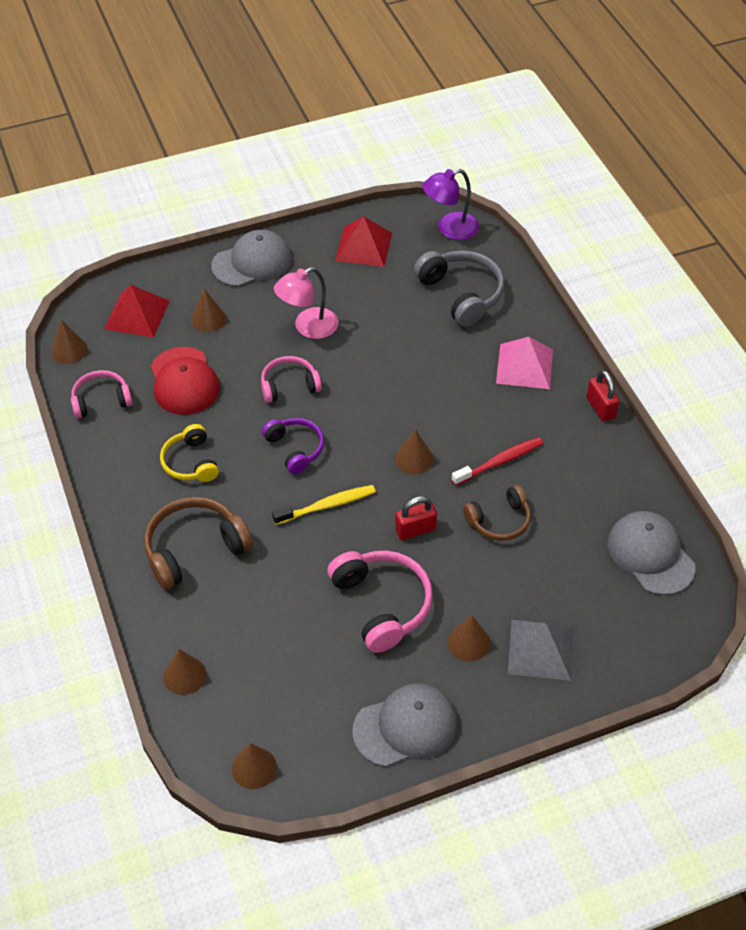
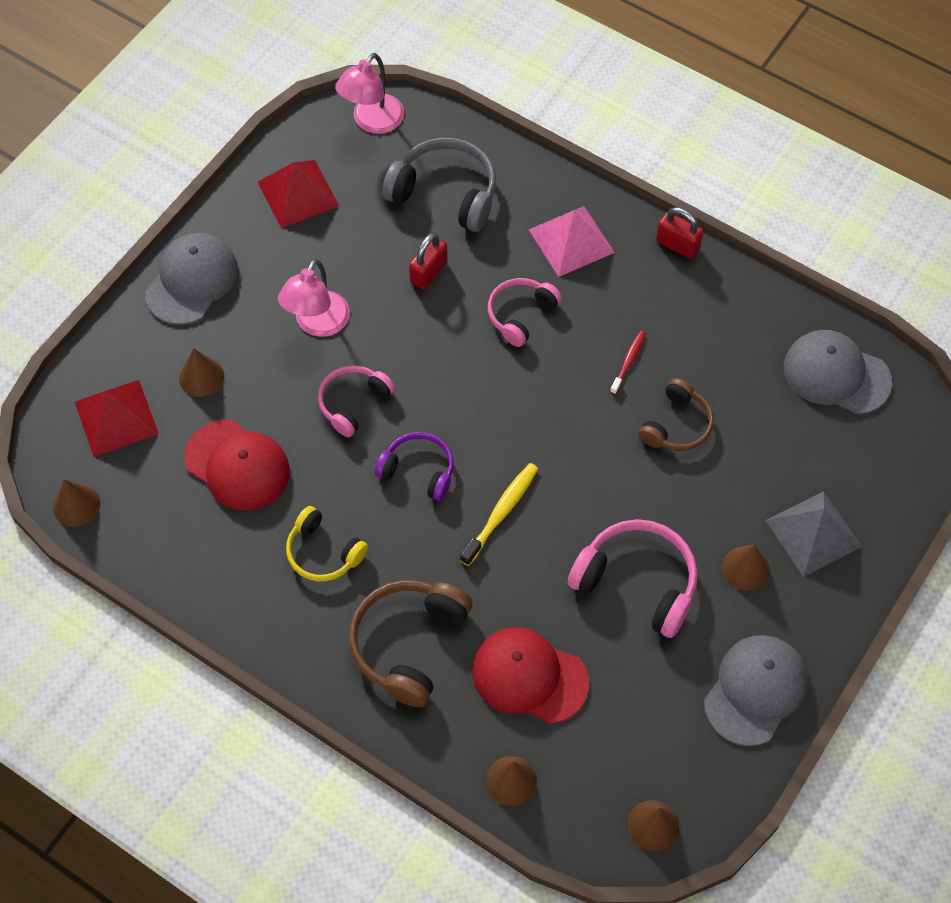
camera: 35 degrees left, 10 degrees up
pink headphones [71,370,133,418] -> pink headphones moved to [488,278,562,347]
brown cone [395,429,433,474] -> none
red padlock [395,496,437,540] -> red padlock moved to [409,233,448,290]
purple lamp [422,169,479,240] -> pink lamp [335,53,404,134]
red toothbrush [451,437,543,486] -> red toothbrush [610,331,646,395], size x0.63
none -> red cap [472,627,589,724]

